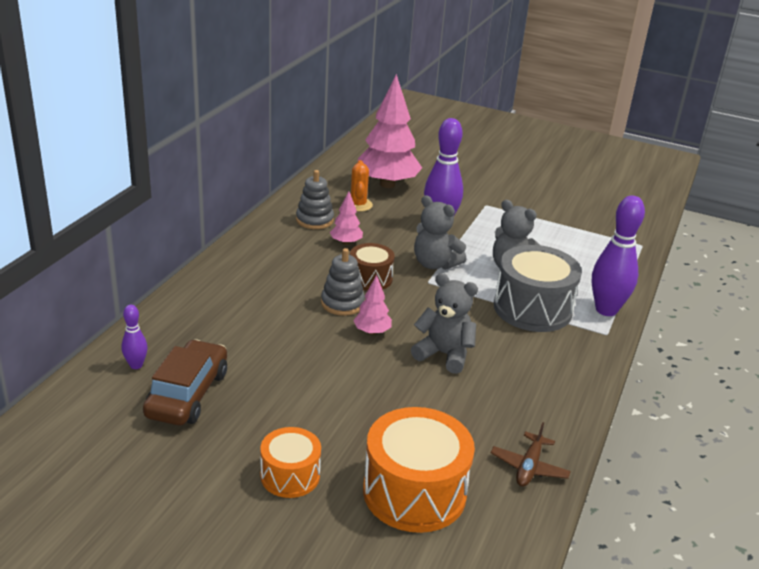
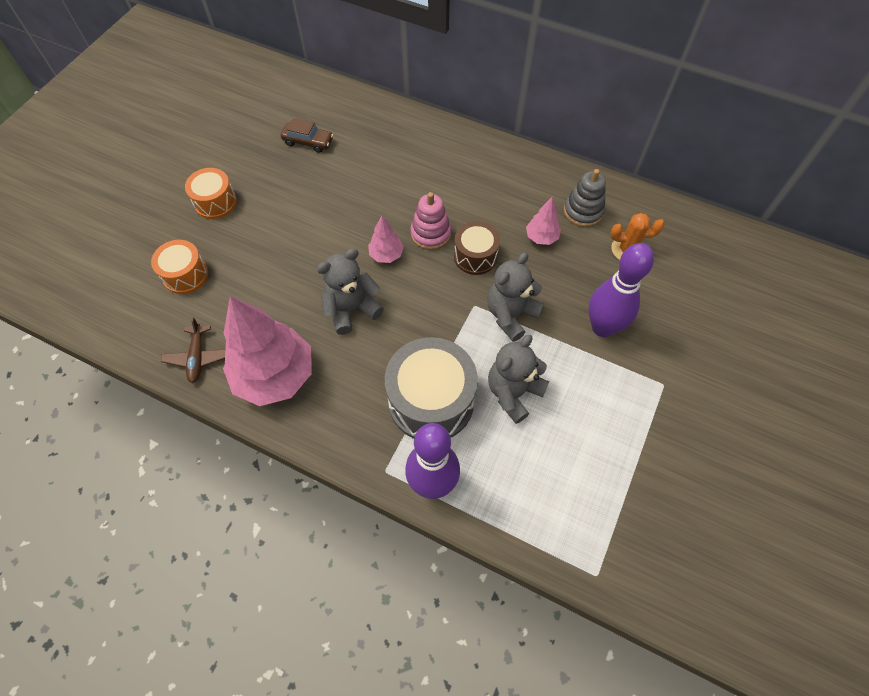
camera: 95 degrees right, 30 degrees up
purple bowling pin [121,305,148,369] -> none
brown car [143,339,227,425] -> brown car [281,118,333,153], size x0.60
grey stacking toy [321,248,365,316] -> pink stacking toy [411,192,451,250]
pink tree [358,74,422,188] -> pink tree moved to [223,296,312,406]
orange drum [363,407,475,533] -> orange drum [151,240,208,294], size x0.58
grey teddy bear [411,273,478,374] -> grey teddy bear turned 150 degrees counterclockwise [317,249,384,335]
brown plane [491,422,571,487] -> brown plane turned 120 degrees counterclockwise [161,317,226,383]

